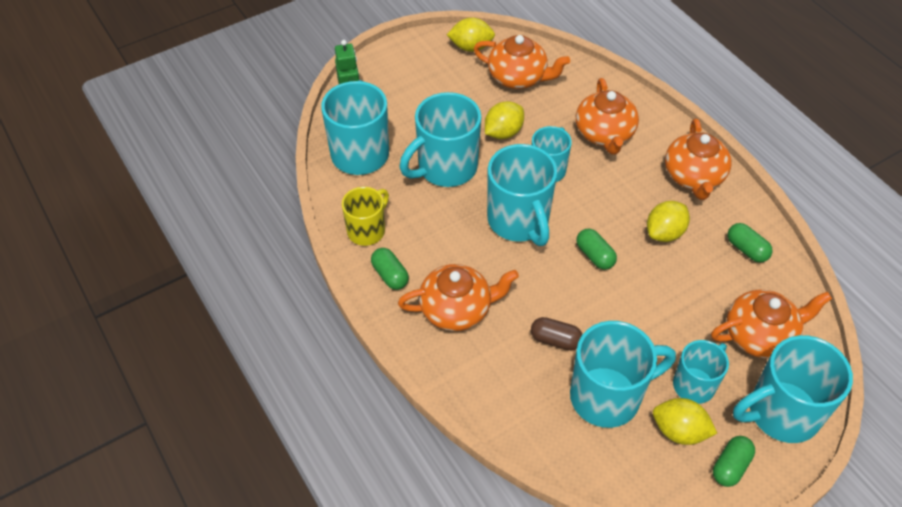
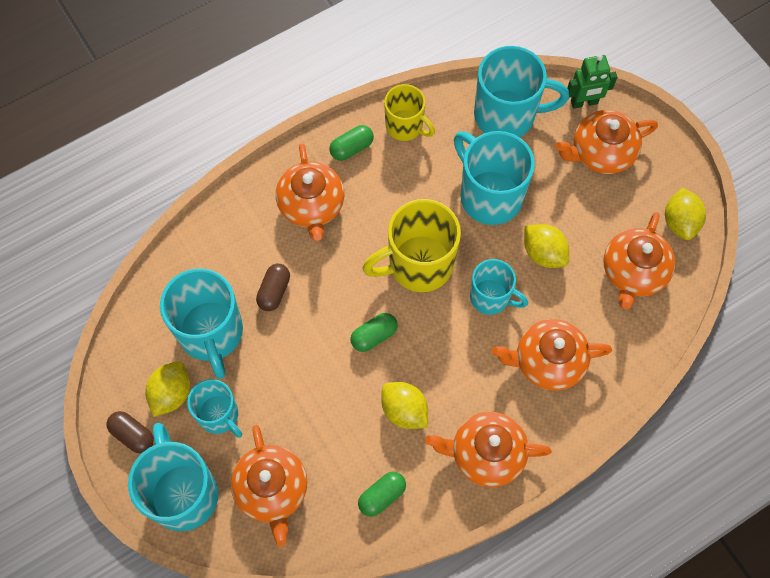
camera: 90 degrees right, 15 degrees up
turquoise mug [487,144,557,246] -> yellow mug [362,199,461,292]
green capsule [713,436,755,487] -> brown capsule [107,411,154,454]
none -> orange teapot [555,110,658,174]

